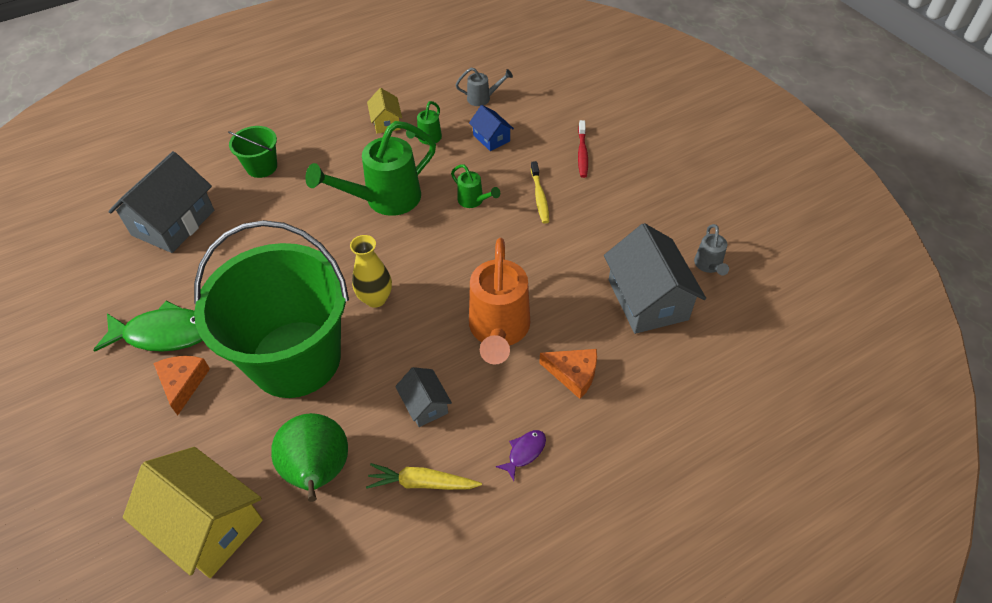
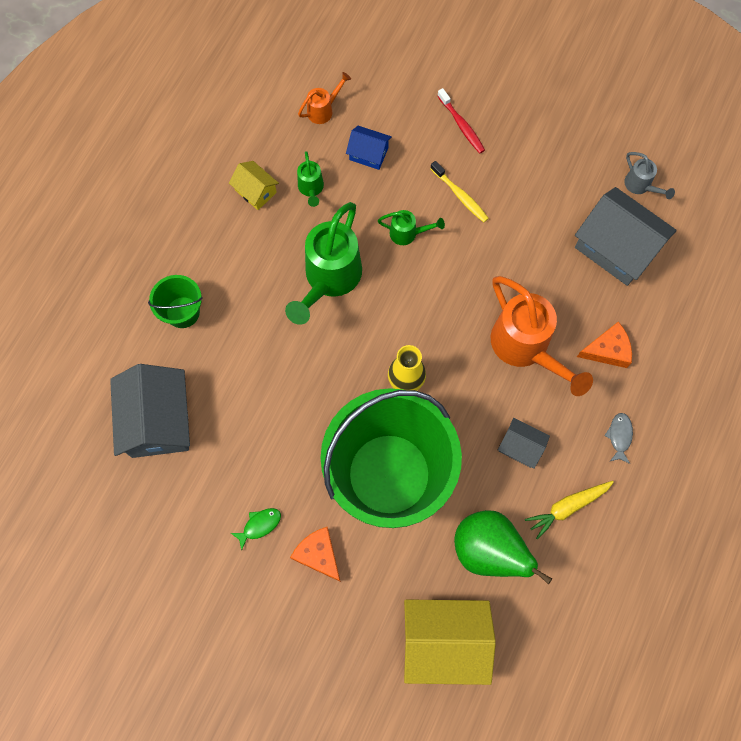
camera: 35 degrees left, 20 degrees up
green fish [93,301,203,352] -> green fish [231,508,281,550], size x0.47
grey watering can [456,68,513,106] -> orange watering can [298,72,351,124]
purple fish [496,430,546,481] -> grey fish [604,413,633,464]

